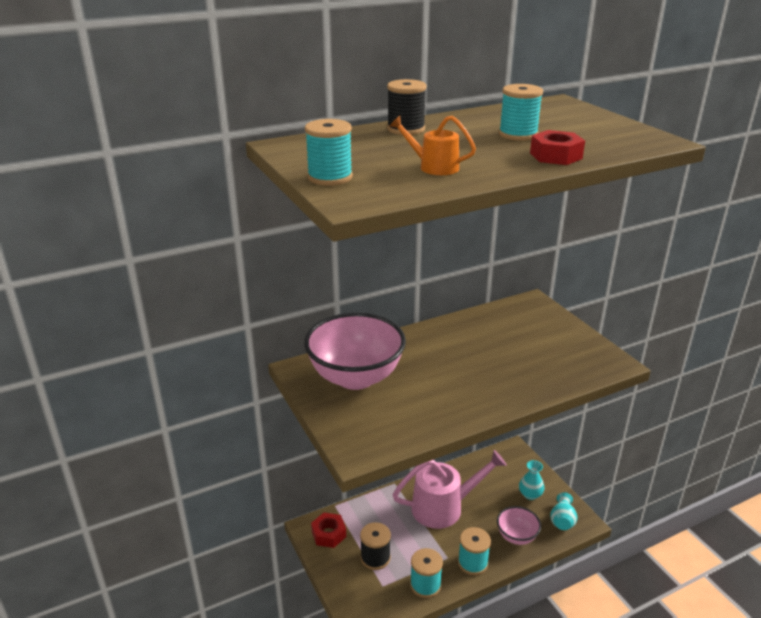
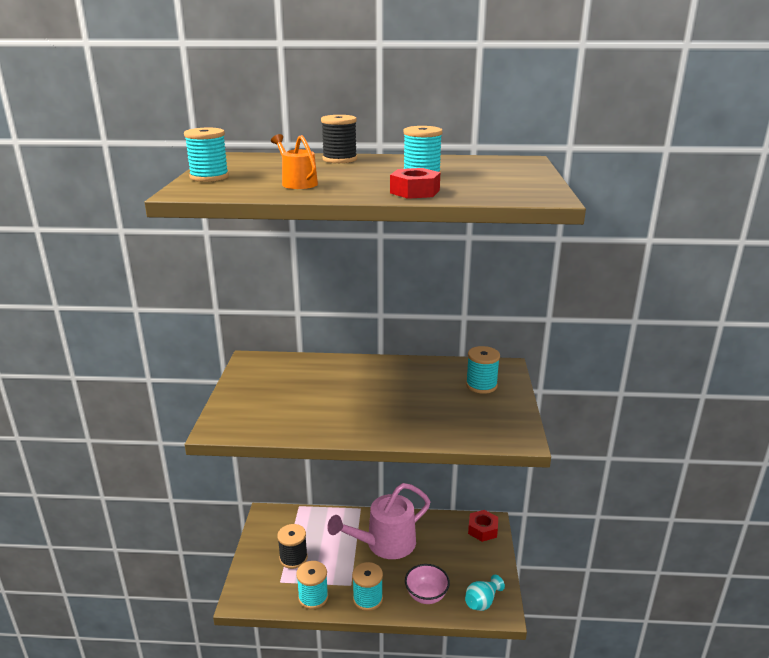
camera: 30 degrees right, 5 degrees down
pink bowl [304,313,406,390] -> none
red nut [311,513,346,548] -> red nut moved to [468,510,498,542]
pink watering can [392,450,507,529] -> pink watering can turned 135 degrees clockwise [327,483,430,559]
turquoise vase [519,460,545,500] -> none
none -> turquoise spool [466,346,500,394]

